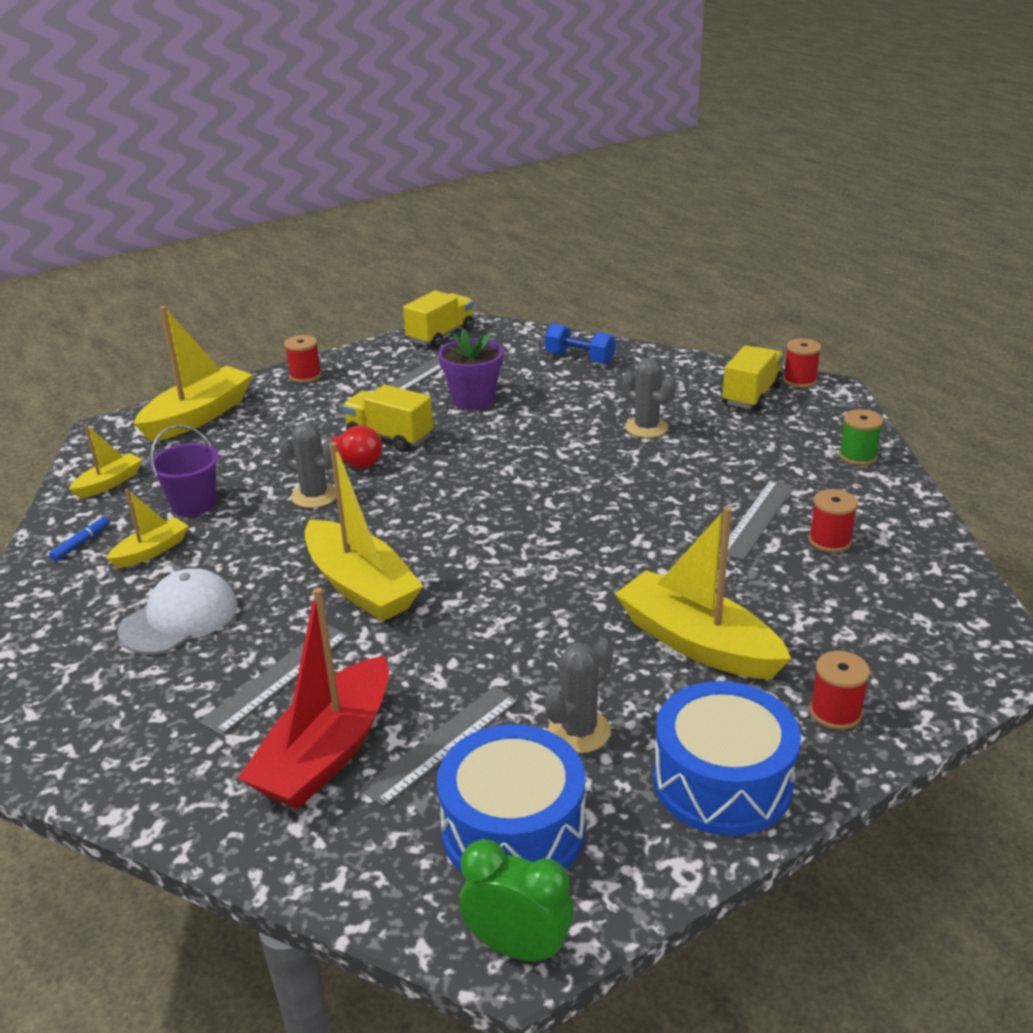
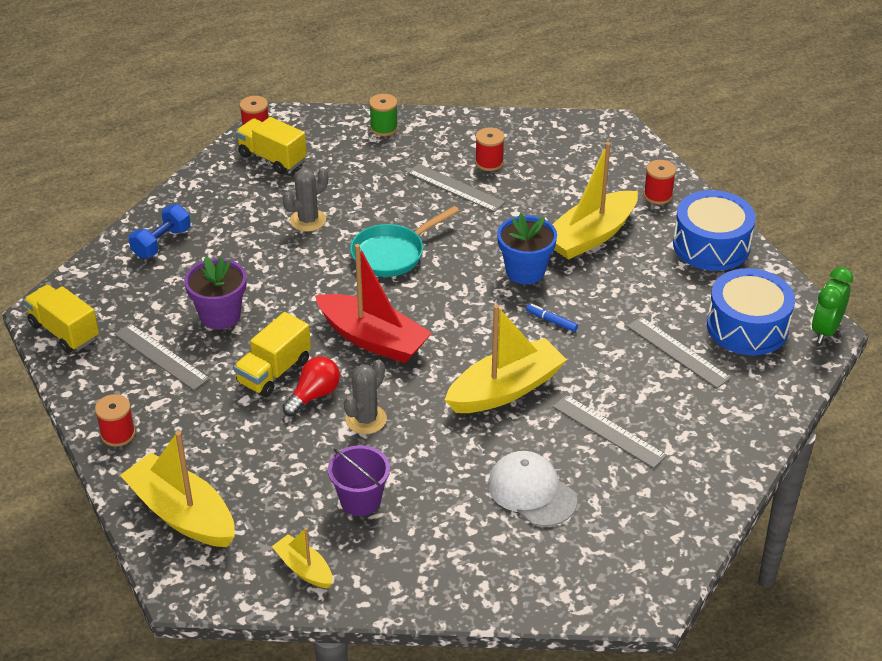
camera: 85 degrees left, 10 degrees up
blue marker [49,516,109,561] -> blue marker moved to [526,304,578,332]
yellow boat [106,489,188,568] -> none
red boat [238,588,389,809] -> red boat moved to [315,244,432,363]
grey cactus [545,639,613,753] -> none
none -> turquoise pan [350,206,459,277]
none -> blue flower pot [497,213,557,284]

